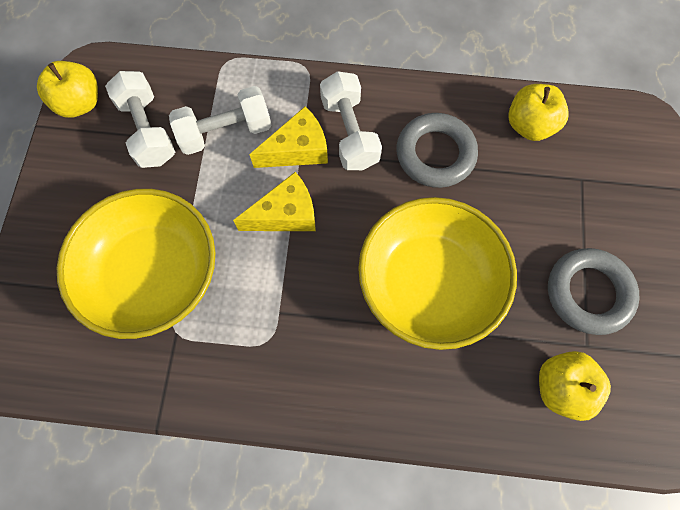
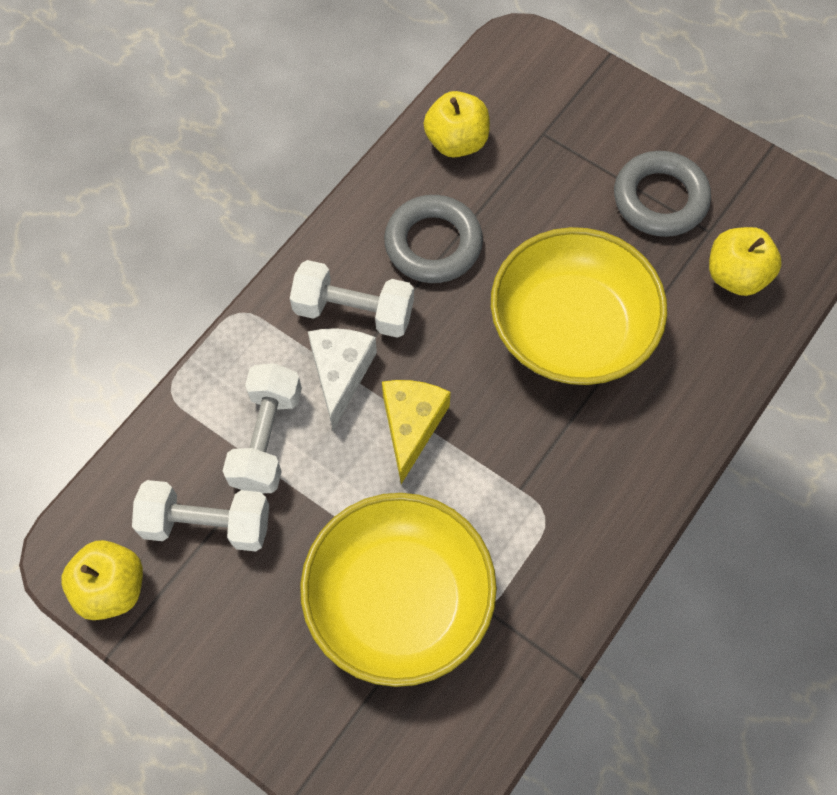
camera: 60 degrees left, 5 degrees down
yellow cheese [249,107,328,168] -> white cheese [308,328,377,430]

